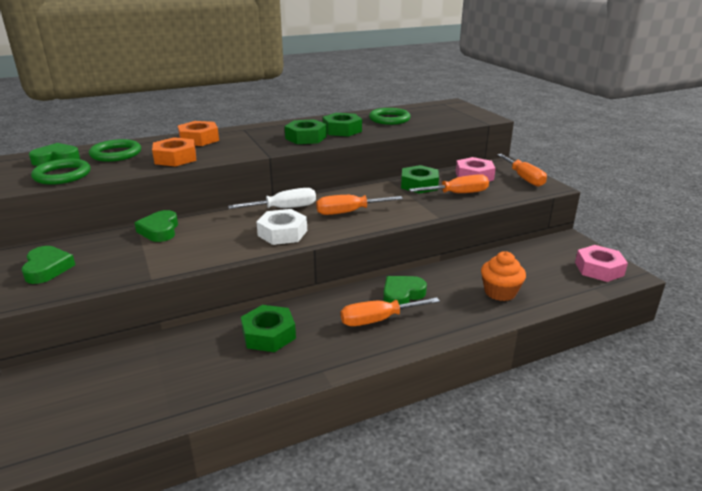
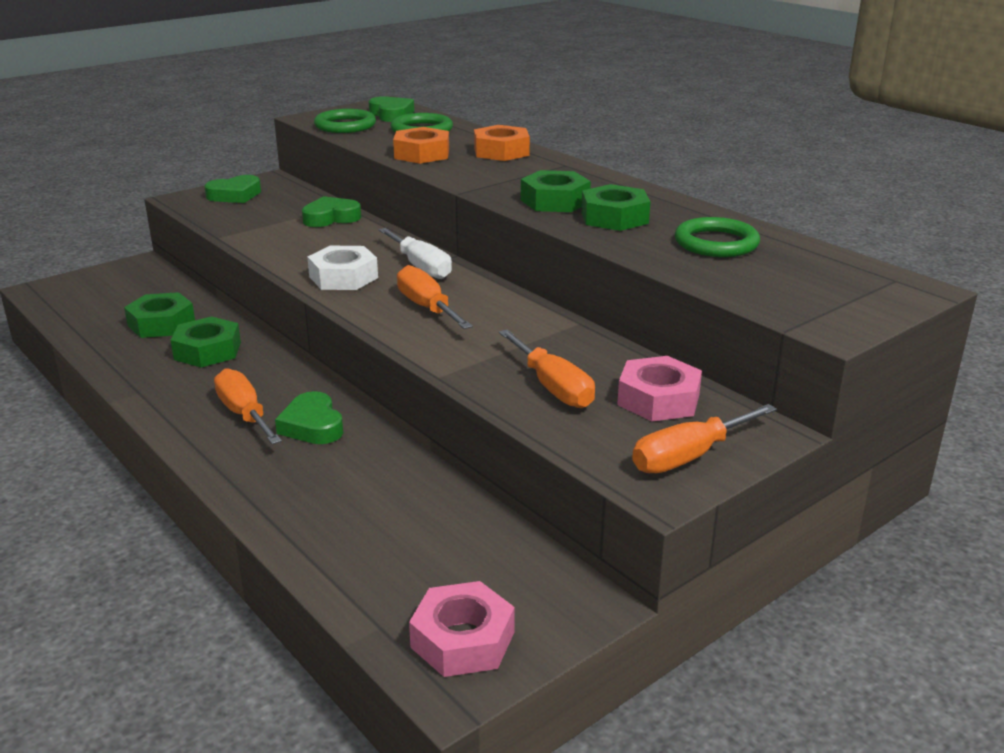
camera: 75 degrees right, 0 degrees up
green heart [383,276,427,304] -> green heart turned 150 degrees counterclockwise [275,391,343,444]
green nut [401,165,439,194] -> green nut moved to [124,292,195,338]
orange cupcake [481,251,526,301] -> none

